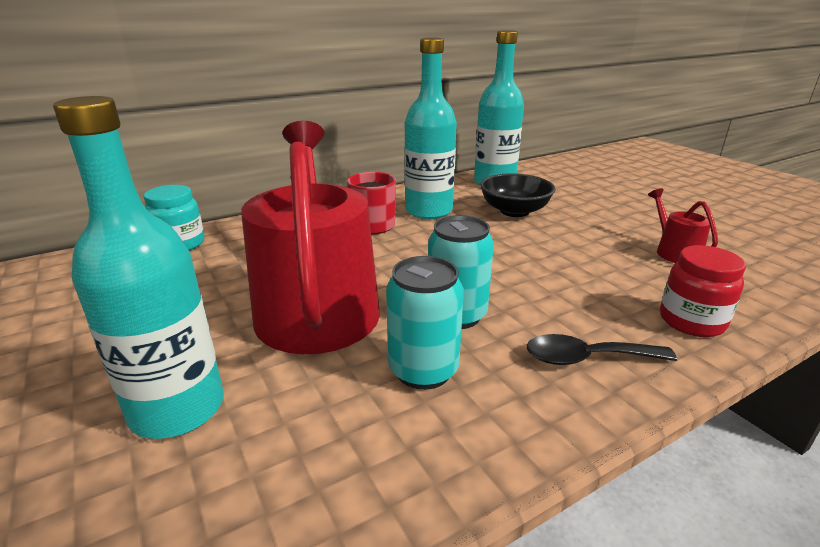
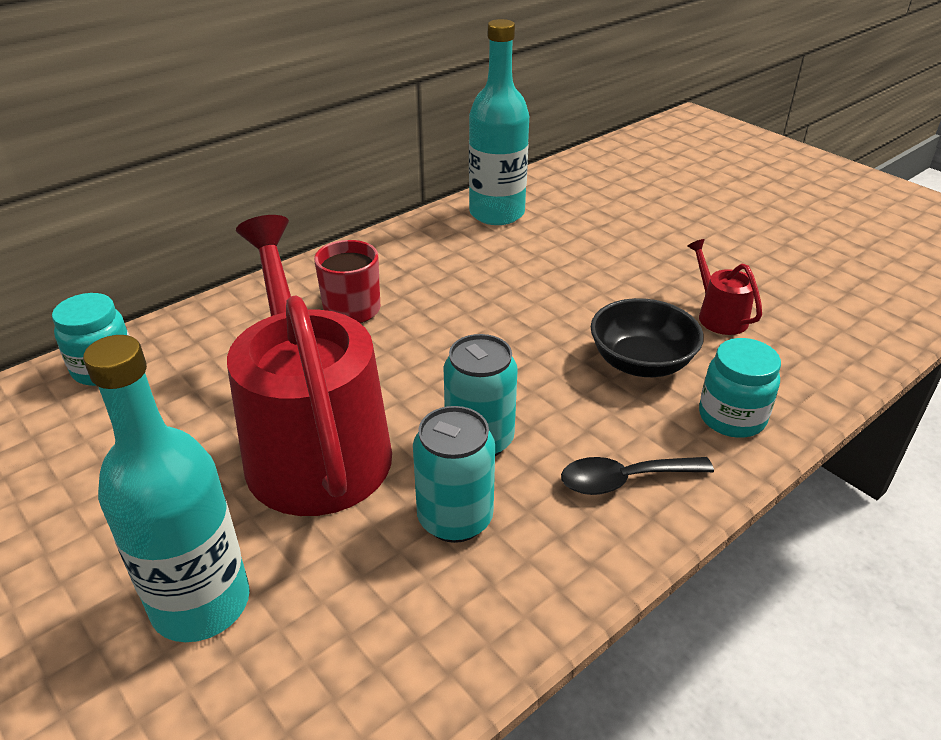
camera: 10 degrees left, 10 degrees up
turquoise bottle [404,38,457,219] -> none
black bowl [480,173,555,217] -> black bowl moved to [591,298,704,377]
red jar [660,245,746,337] -> turquoise jar [699,338,781,438]

